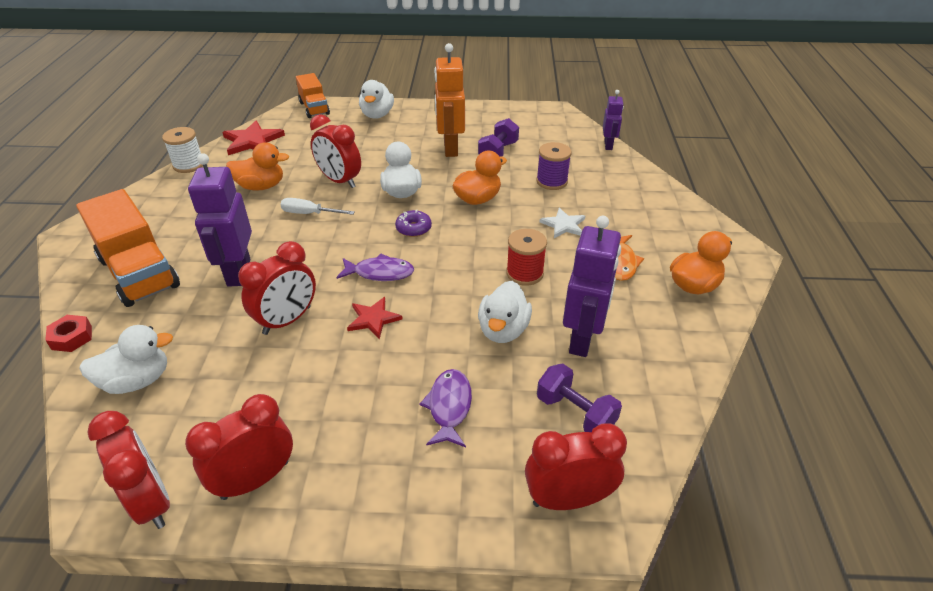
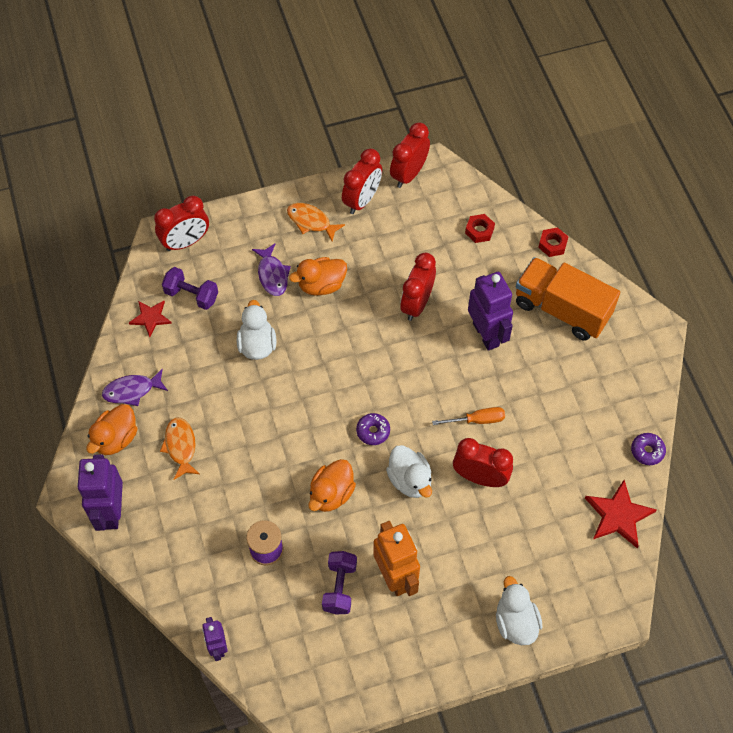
camera: 160 degrees right, 20 degrees up
white duck [79,325,173,394] -> red nut [465,214,495,243]
red clock [87,411,170,529] -> red clock turned 90 degrees clockwise [390,122,430,188]
white spool [162,127,203,173] -> purple donut [631,433,666,465]
orange duck [226,142,289,191] -> orange duck moved to [289,257,347,295]
white screwdriver [280,198,355,215] -> orange screwdriver [432,407,505,425]
orange truck [296,73,330,118] -> none
purple fish [336,254,414,281] -> purple fish moved to [102,369,168,406]
red star [347,297,403,339] -> red star moved to [129,301,172,337]
red spool [506,229,547,286] -> none
white star [540,208,585,238] -> none
purple robot [563,216,621,357] -> purple robot moved to [77,454,123,531]
none -> orange fish [287,203,345,242]

